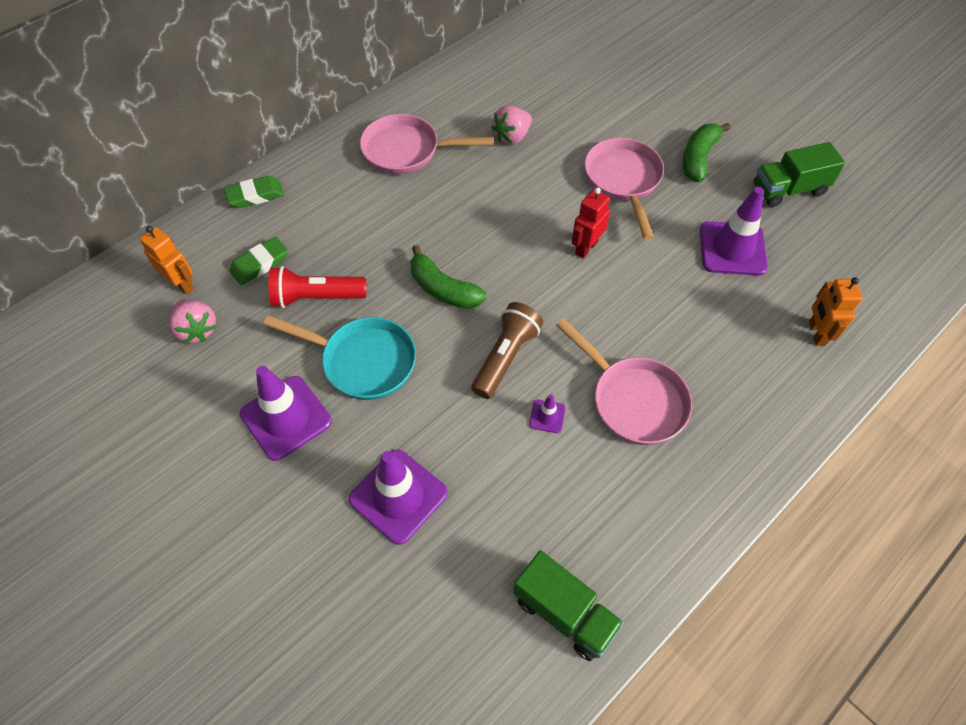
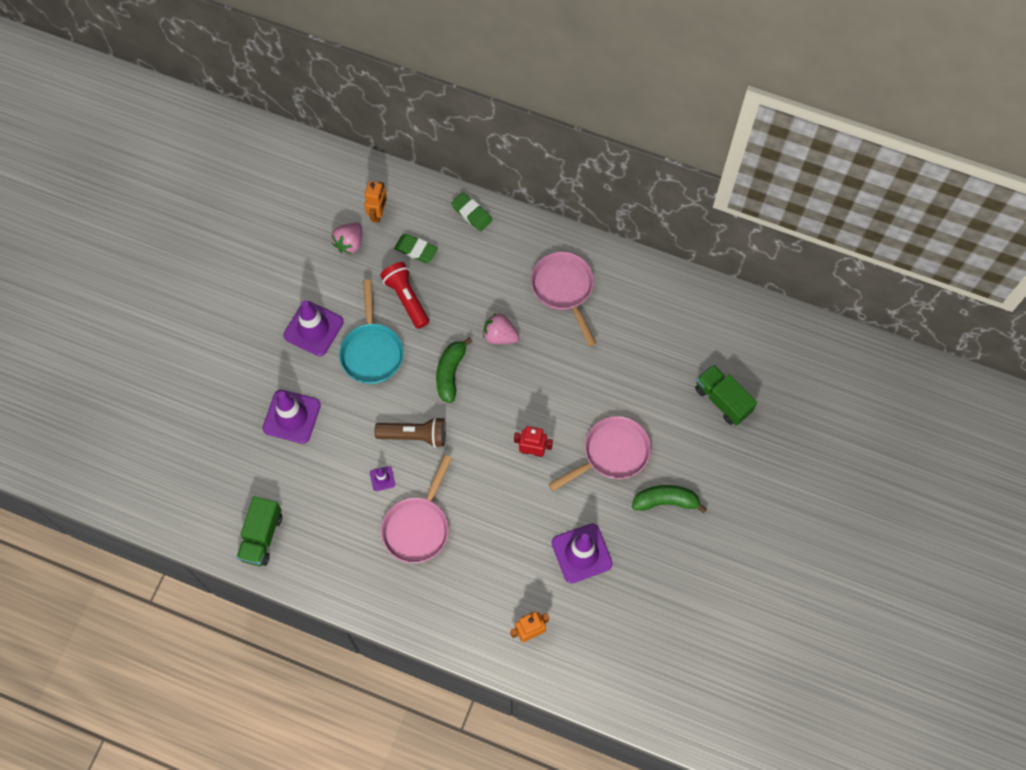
camera: 65 degrees right, 10 degrees up
pink strawberry [491,106,532,145] -> pink strawberry moved to [483,313,519,344]
green truck [753,142,845,207] -> green truck moved to [695,364,757,426]

